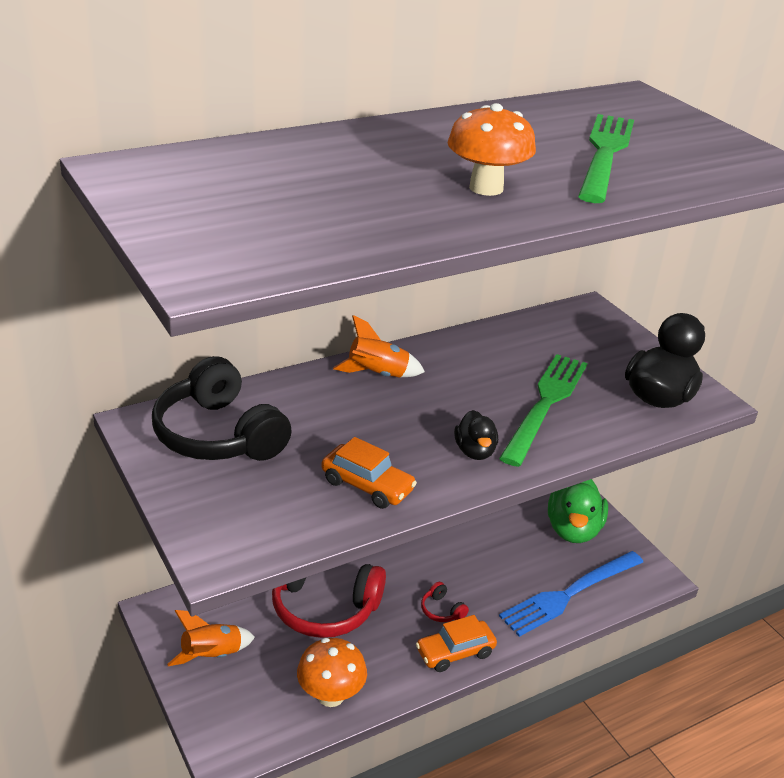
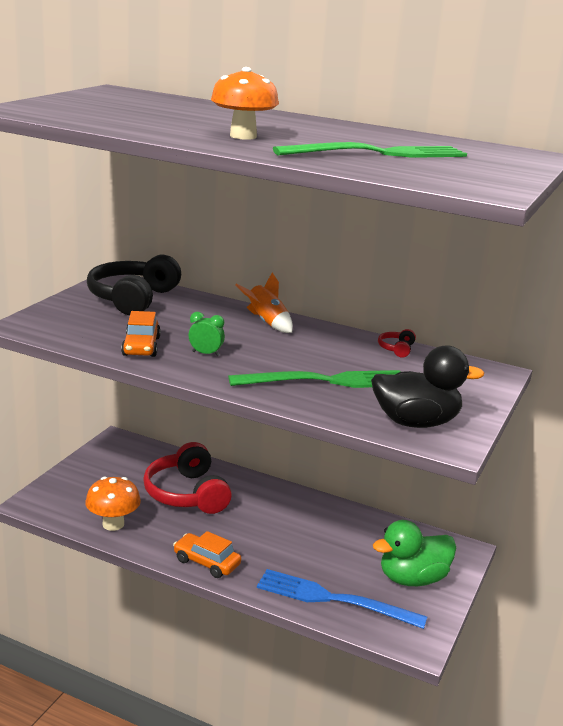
camera: 55 degrees right, 10 degrees down
orange rocket [167,610,255,666] -> none
red headphones [421,582,469,622] -> red headphones moved to [378,329,416,358]
black duck [454,410,498,460] -> none
none -> green clock [189,312,225,356]

